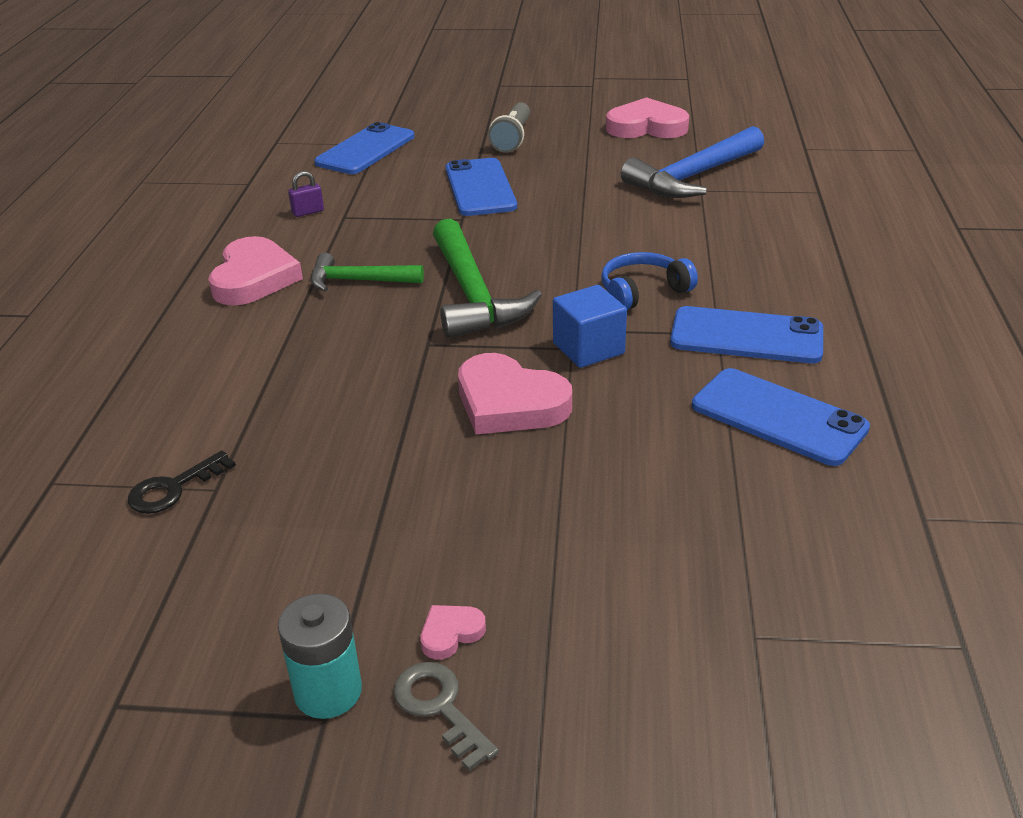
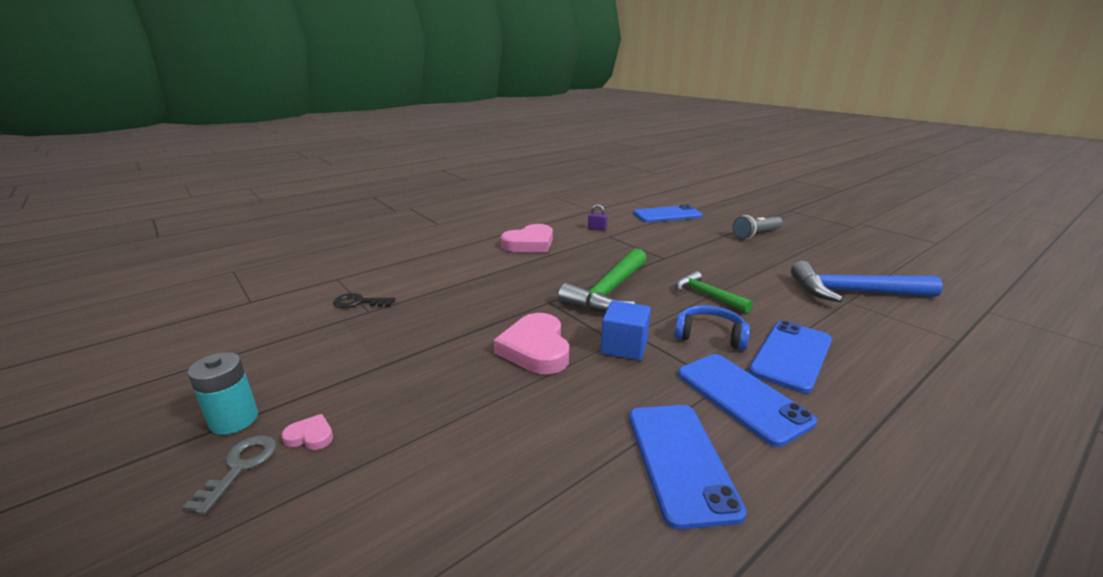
camera: 45 degrees right, 10 degrees down
green hammer [311,253,424,292] -> green hammer moved to [676,271,753,313]
blue phone [446,158,517,216] -> blue phone moved to [749,321,832,393]
pink heart [606,97,689,138] -> none

